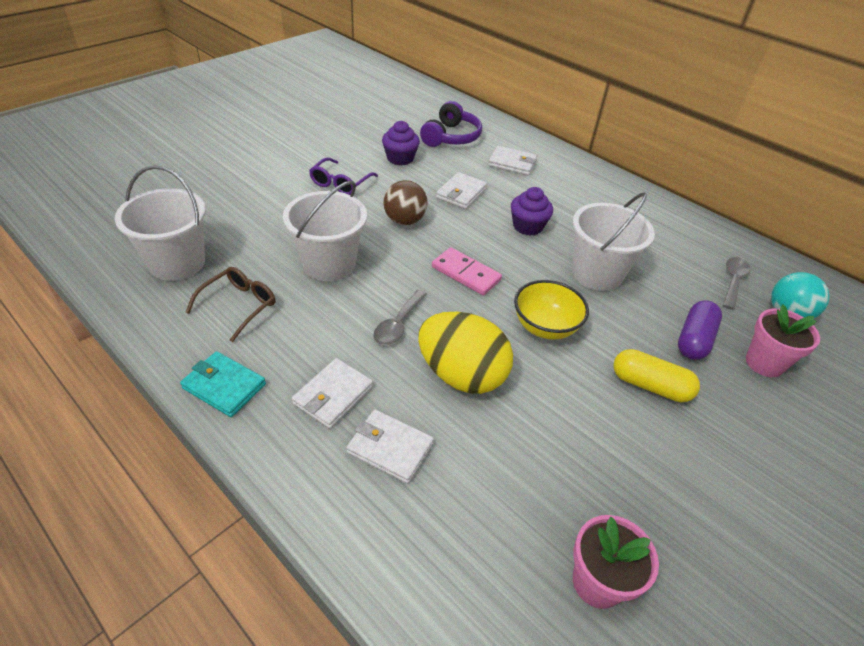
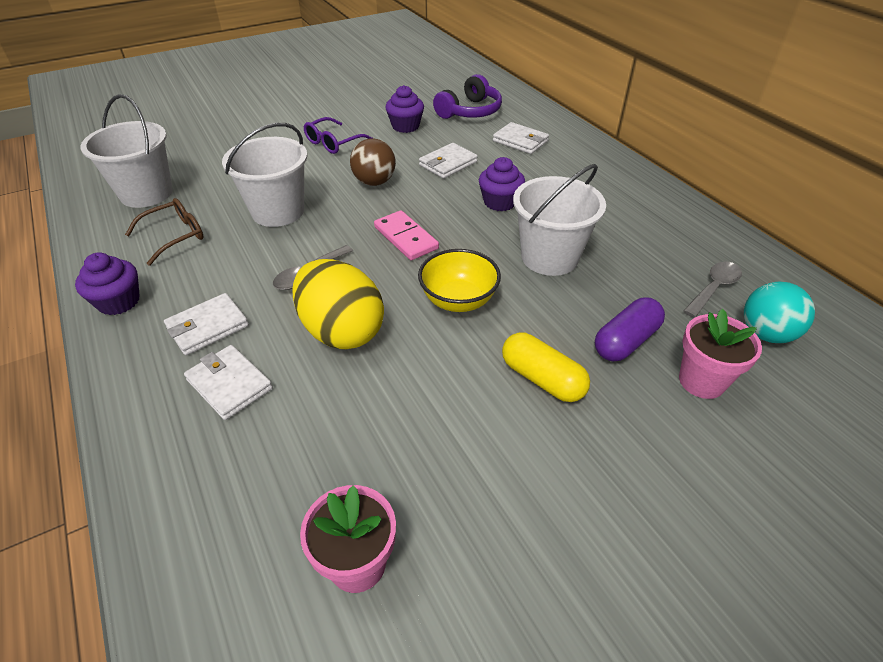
camera: 20 degrees right, 0 degrees up
turquoise wallet [180,351,266,417] -> purple cupcake [75,252,140,315]

